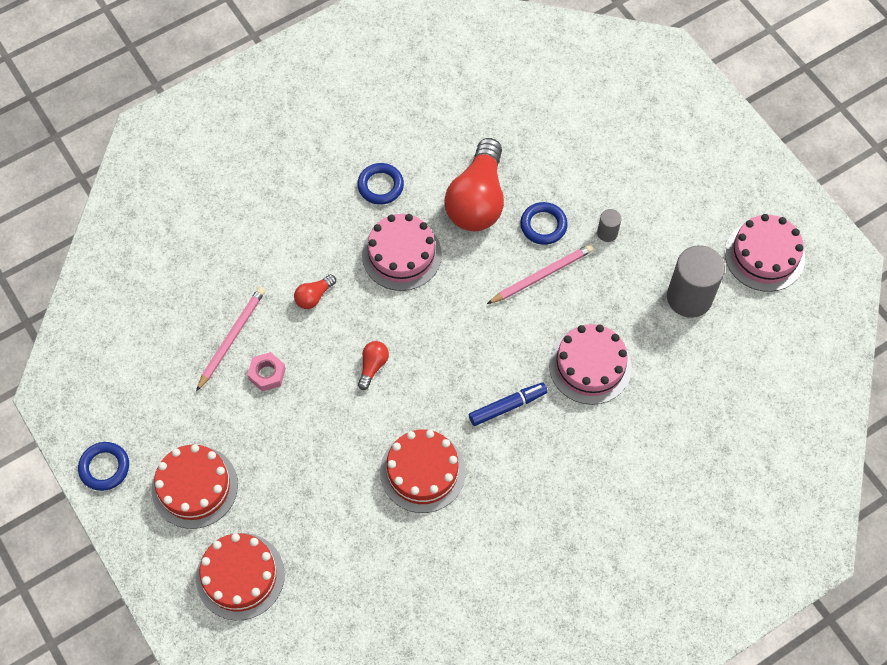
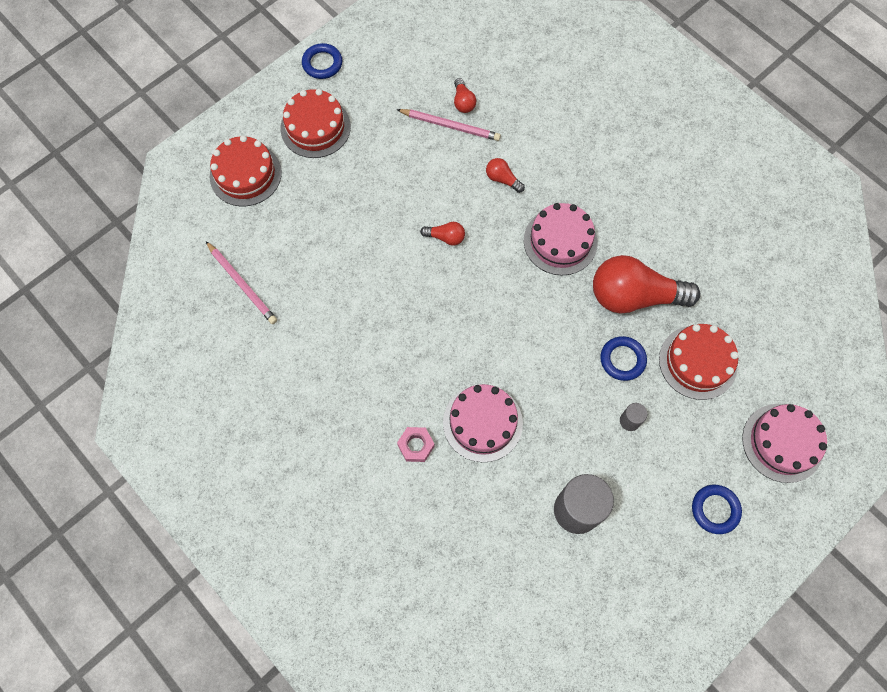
camera: 80 degrees right, 5 degrees up
pink nut [247,352,286,392] -> pink nut moved to [397,427,435,462]
blue ring [357,163,404,205] -> blue ring moved to [692,485,742,534]
red cake [380,429,466,513] -> red cake moved to [659,324,739,400]
blue marker [469,382,548,426] -> none
pink pencil [487,244,594,304] -> pink pencil moved to [206,241,277,324]
pink cake [725,214,805,292] -> pink cake moved to [742,404,827,483]
none -> red light bulb [454,78,476,113]

